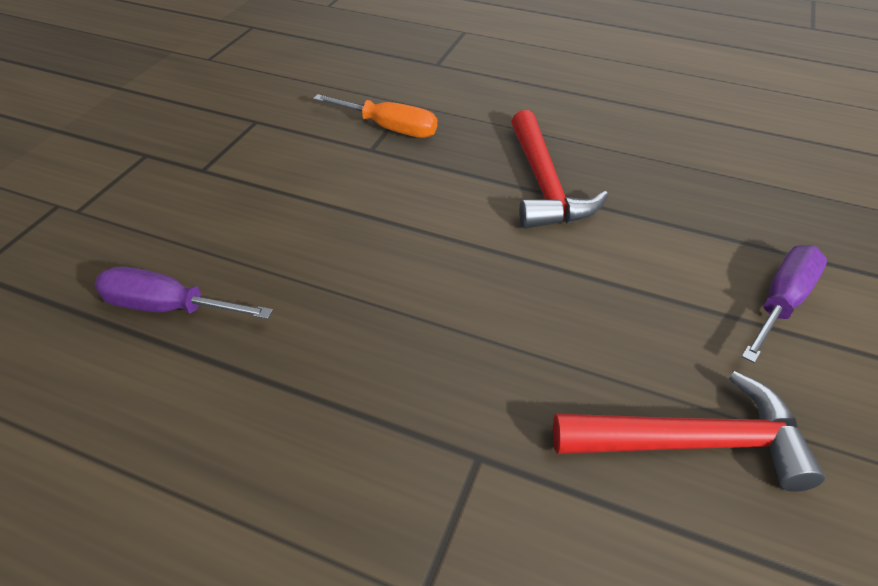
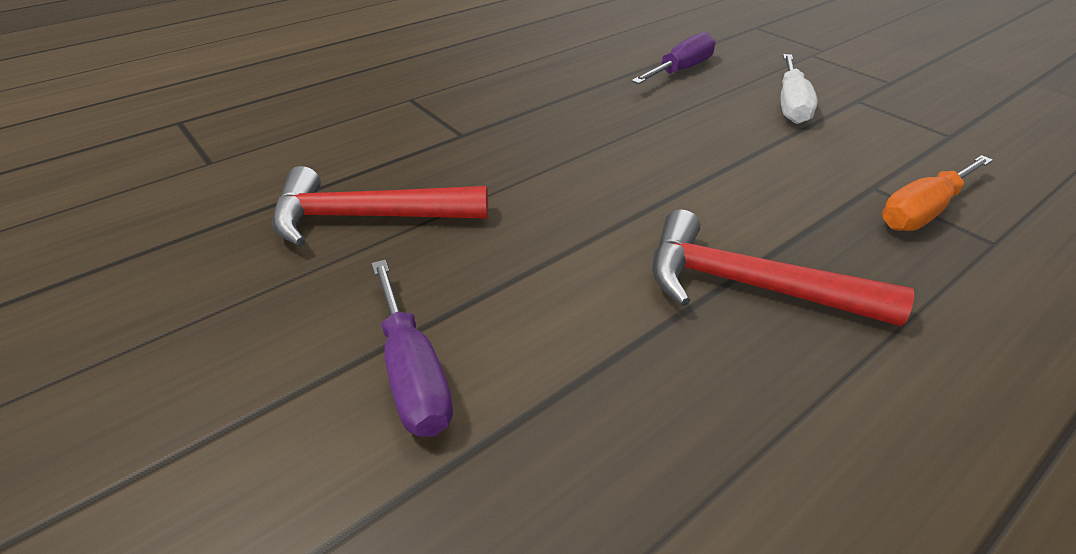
camera: 120 degrees right, 5 degrees down
red hammer [553,371,825,492] -> red hammer turned 60 degrees clockwise [272,166,488,247]
none -> white screwdriver [780,54,818,124]

